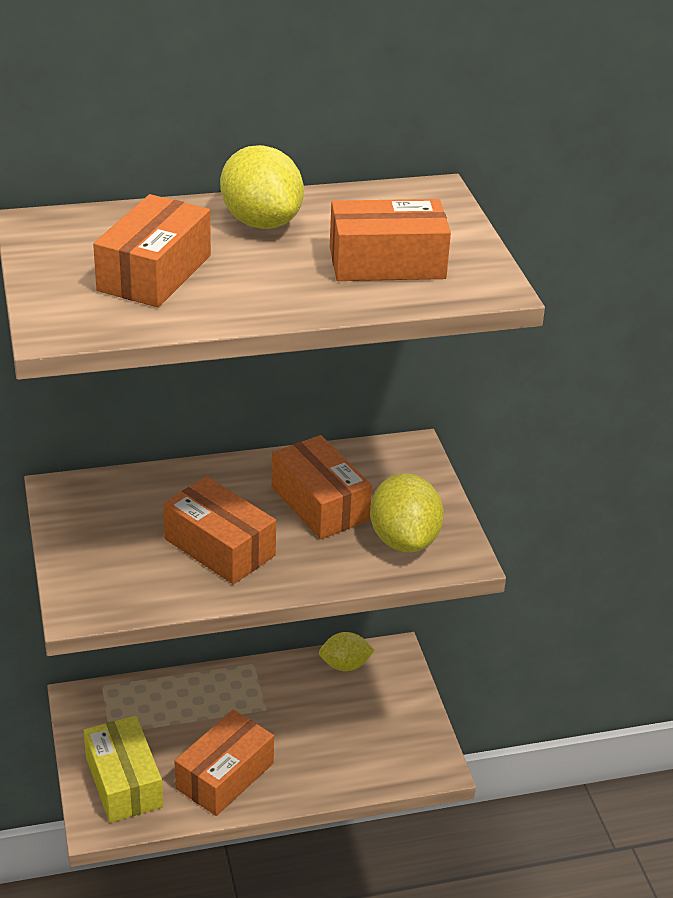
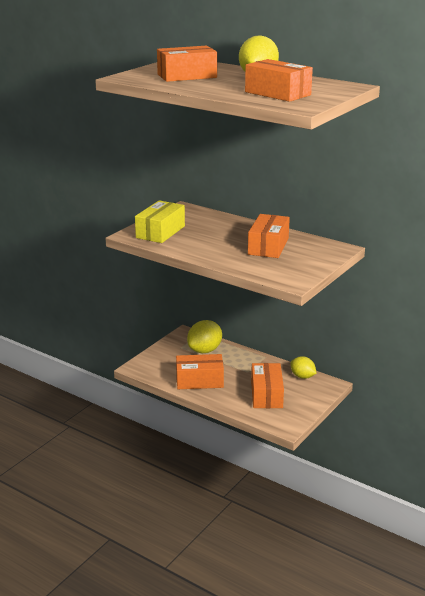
camera: 50 degrees right, 10 degrees down
yellow box [84,716,163,823] -> yellow box moved to [135,200,185,243]
orange box [163,477,276,584] -> orange box moved to [251,363,284,408]
yellow lemon [370,473,444,552] -> yellow lemon moved to [187,320,222,353]

